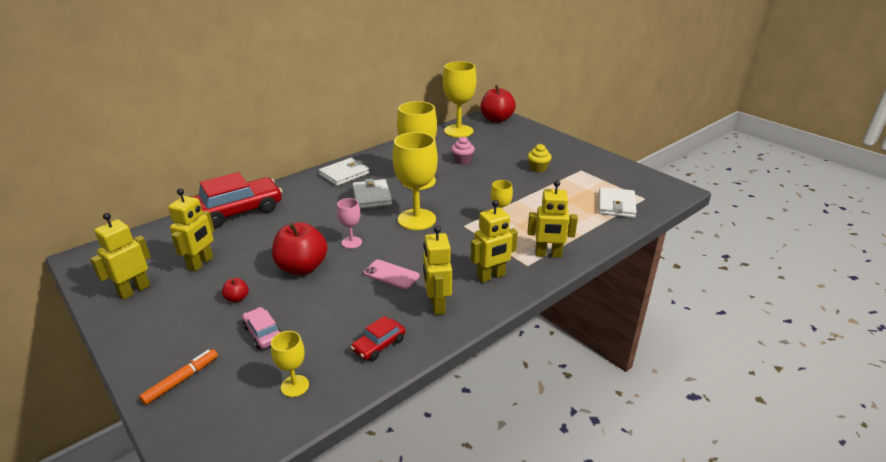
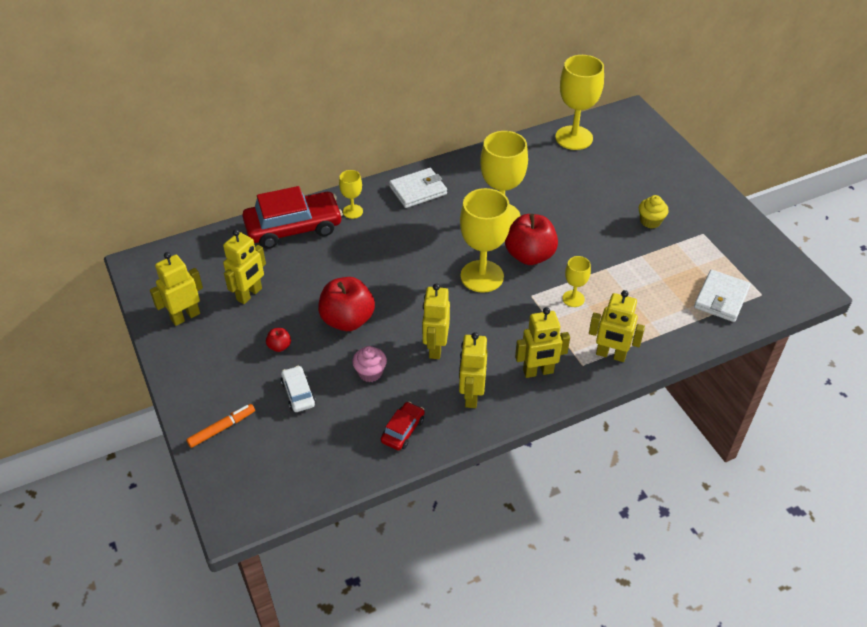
camera: 15 degrees right, 15 degrees up
pink car [242,307,282,349] -> white car [281,366,316,412]
yellow goblet [271,331,309,397] -> yellow goblet moved to [339,170,363,219]
pink goblet [337,198,362,249] -> none
red car [351,316,405,361] -> red car turned 150 degrees clockwise [381,402,425,450]
white wallet [353,179,392,209] -> none
pink phone [364,260,420,289] -> yellow robot [422,284,450,359]
pink cupcake [451,136,475,165] -> pink cupcake moved to [352,346,387,382]
red apple [481,85,516,123] -> red apple moved to [505,214,558,265]

